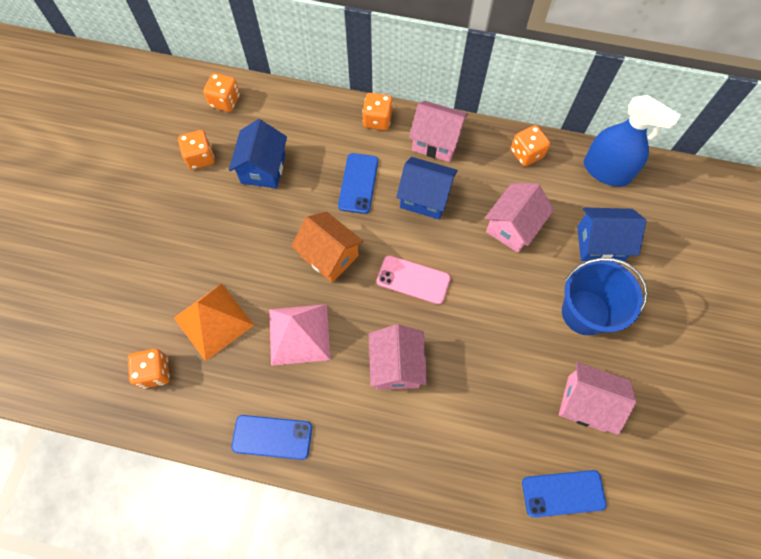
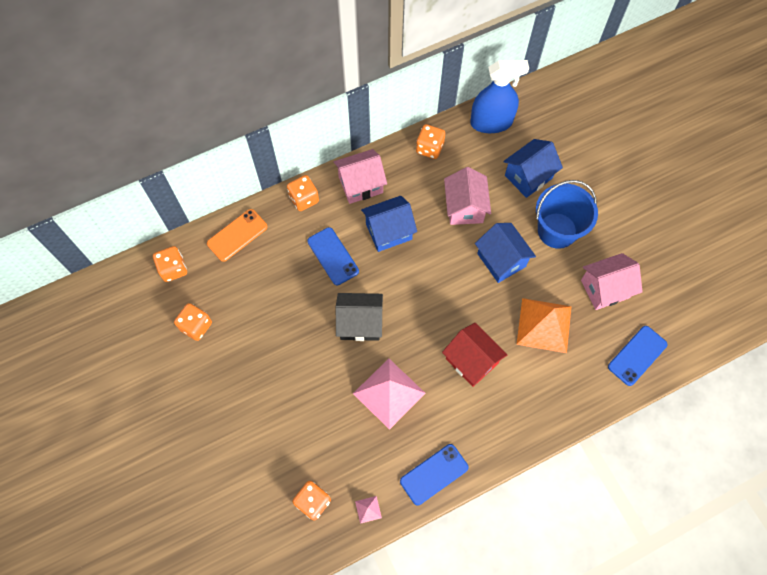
camera: 40 degrees left, 0 degrees up
orange pyramid [174,284,254,361] -> orange pyramid moved to [516,298,572,353]
blue house [229,119,287,189] -> blue house moved to [475,223,536,283]
orange house [291,212,364,283] -> black house [336,293,383,341]
pink house [369,324,427,390] -> red house [442,323,507,387]
pink phone [377,255,451,304] -> none
none -> orange phone [207,209,268,262]
none -> pink pyramid [355,496,382,524]

